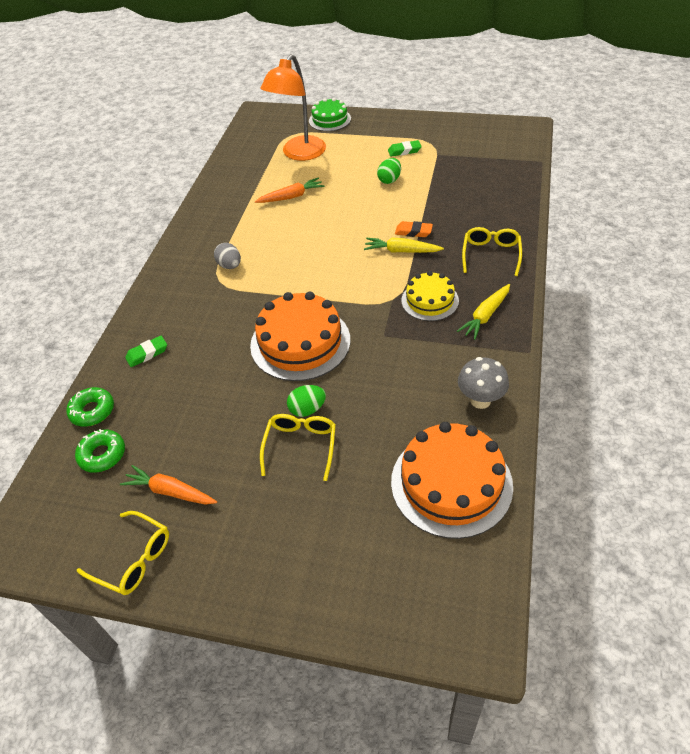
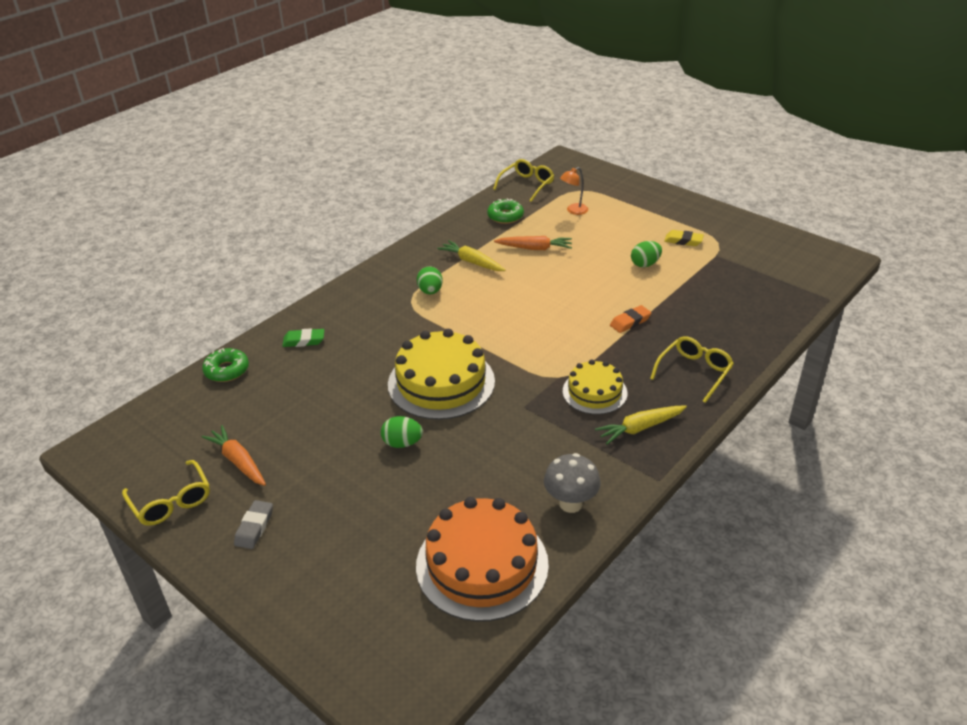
camera: 25 degrees right, 10 degrees down
green donut [75,429,125,473] -> green donut moved to [487,199,524,224]
grey egg [214,243,241,269] -> green egg [417,267,443,294]
orange cake [250,291,350,381] -> yellow cake [388,329,495,420]
yellow glasses [260,414,336,481] -> yellow glasses moved to [493,159,554,202]
orange lamp [261,54,326,161] -> orange lamp [560,167,588,215], size x0.44
green cake [309,98,351,131] -> none
yellow carrot [364,238,444,253] -> yellow carrot moved to [437,240,505,271]
green eraser [388,140,422,157] -> yellow eraser [664,230,704,246]
orange eraser [395,221,433,237] -> orange eraser turned 75 degrees counterclockwise [610,305,651,333]
none -> grey eraser [234,500,273,549]

